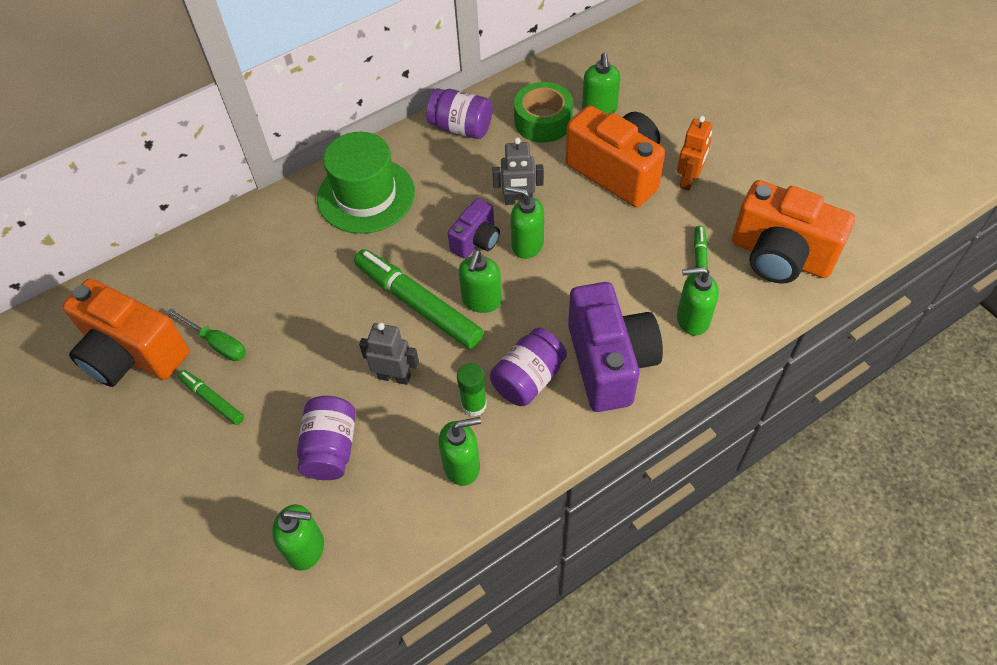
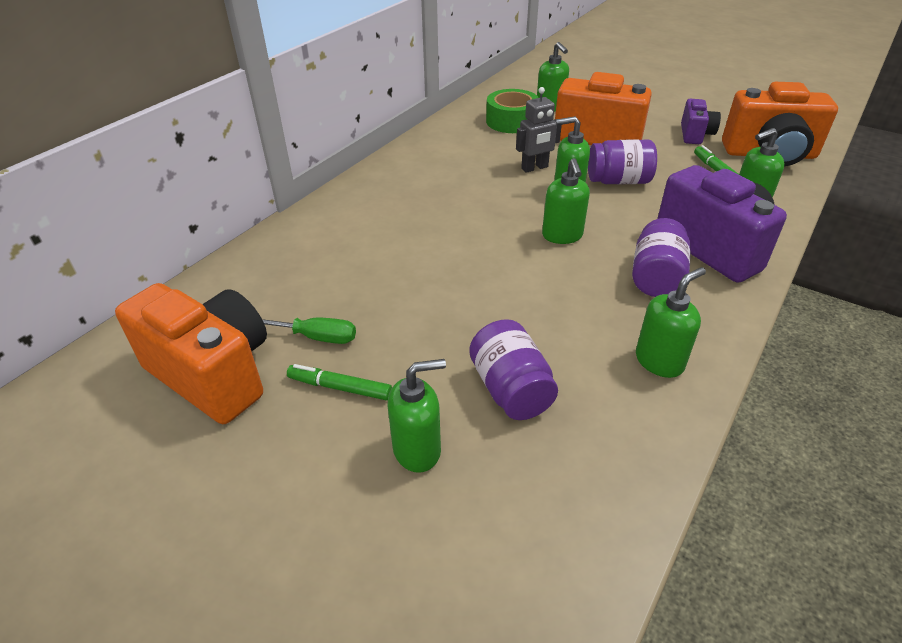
camera: 25 degrees left, 15 degrees down
orange camera [62,278,189,387] -> orange camera turned 150 degrees counterclockwise [115,283,267,424]
green soap dispenser [272,504,324,571] -> green soap dispenser moved to [388,359,446,473]
green hat [317,132,415,234] -> none
green marker [354,249,484,349] -> none
grey robot [359,323,419,385] -> none
purple jar [426,88,492,139] -> purple jar moved to [588,139,657,184]
purple camera [448,198,500,259] -> purple camera moved to [681,99,721,144]
green glue stick [457,363,487,416] -> none
orange robot [677,116,712,191] -> none

